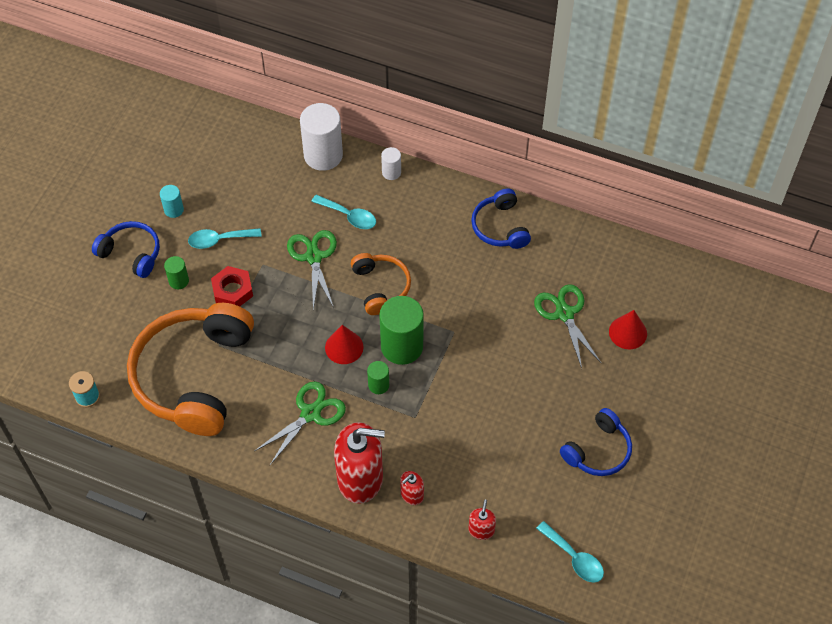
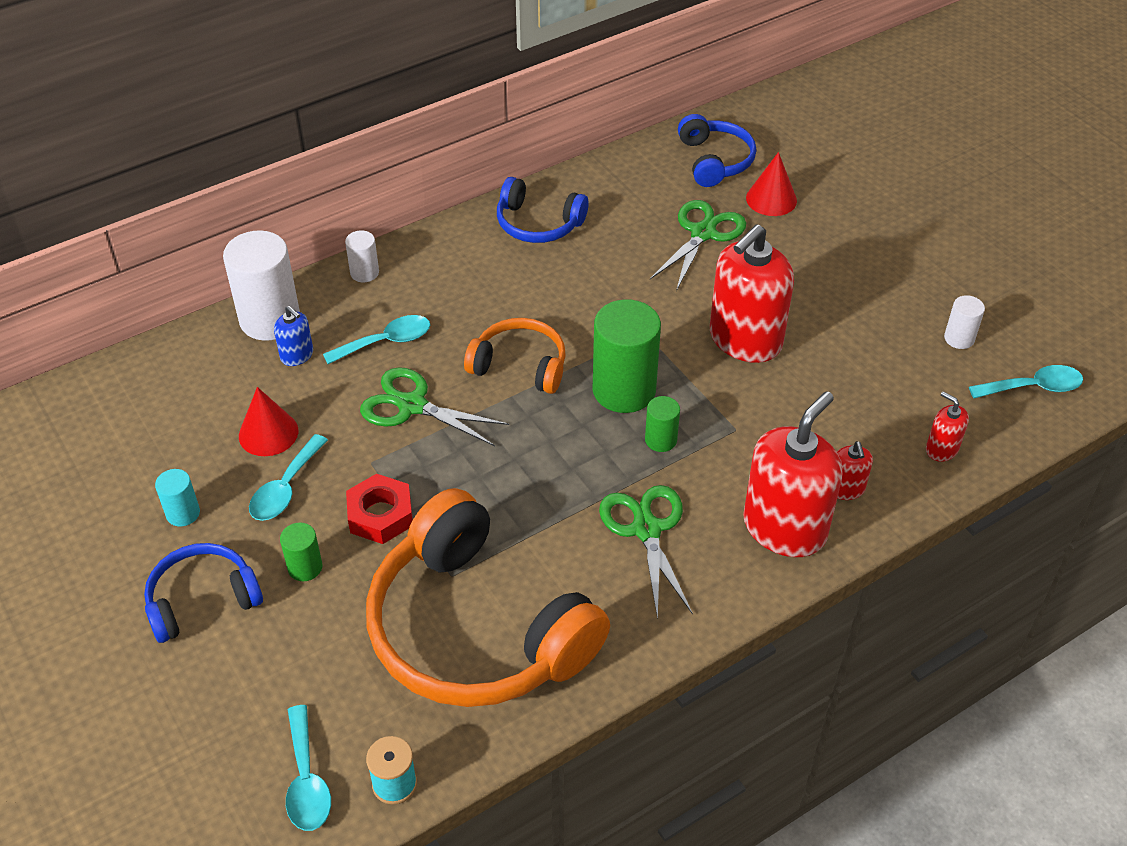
camera: 55 degrees left, 10 degrees down
red cone [325,325,364,364] -> red cone moved to [239,387,298,456]
green scissors [534,284,601,368] -> green scissors turned 105 degrees clockwise [650,200,746,291]
blue headphones [560,408,632,476] -> blue headphones moved to [678,114,756,187]
none -> blue soap dispenser [274,306,313,366]
none -> turquoise spoon [286,705,331,831]
none -> red soap dispenser [710,224,794,363]
none -> white cylinder [944,295,985,349]

